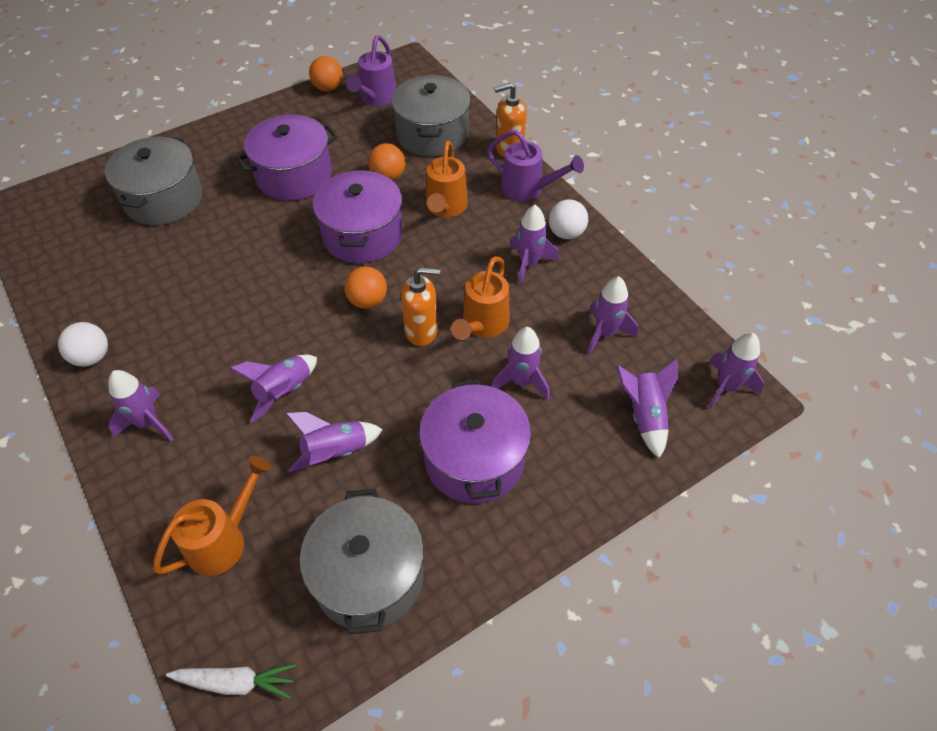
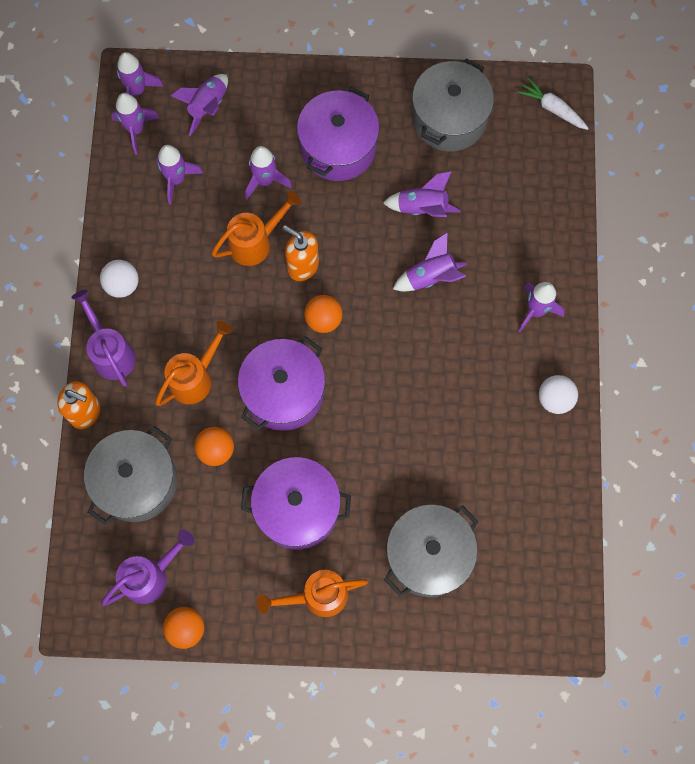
camera: 145 degrees left, 20 degrees up
orange watering can [153,456,271,576] -> orange watering can moved to [257,570,368,617]
purple rocket [509,205,559,285] -> purple rocket moved to [111,93,160,155]

